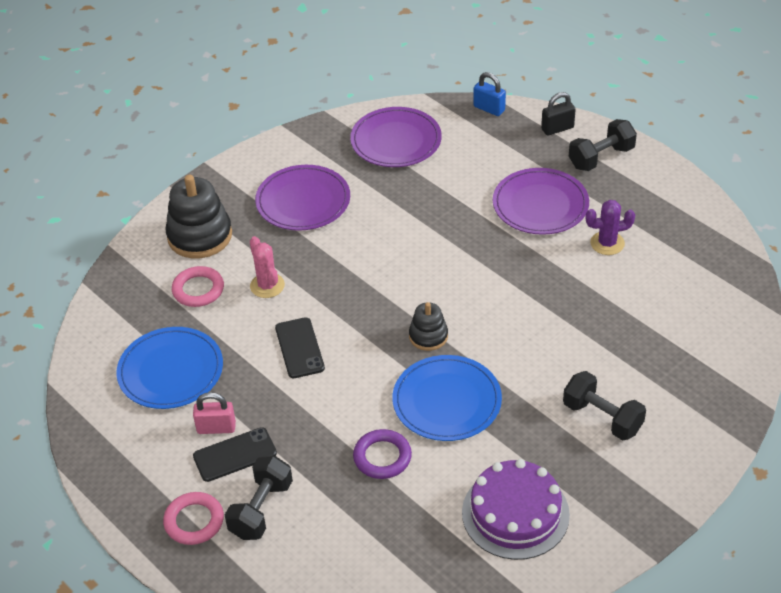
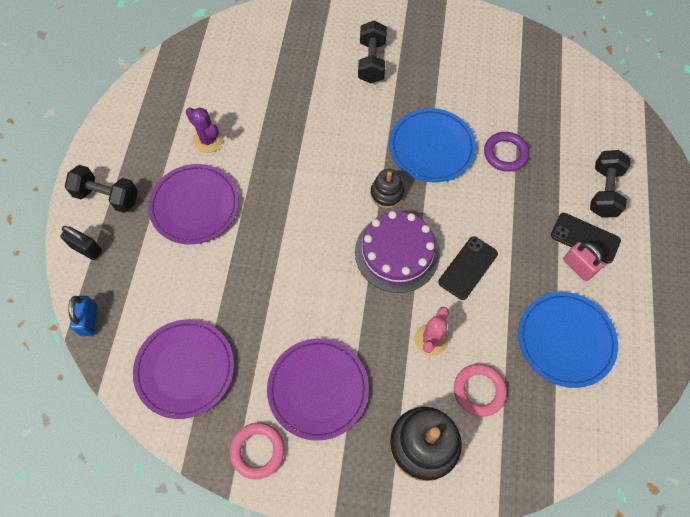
camera: 130 degrees left, 20 degrees up
pink ring [163,492,224,545] -> pink ring moved to [230,423,285,479]
black dumbbell [225,456,293,540] -> black dumbbell turned 60 degrees counterclockwise [590,150,631,218]
purple cake [462,459,570,560] -> purple cake moved to [355,211,440,293]

